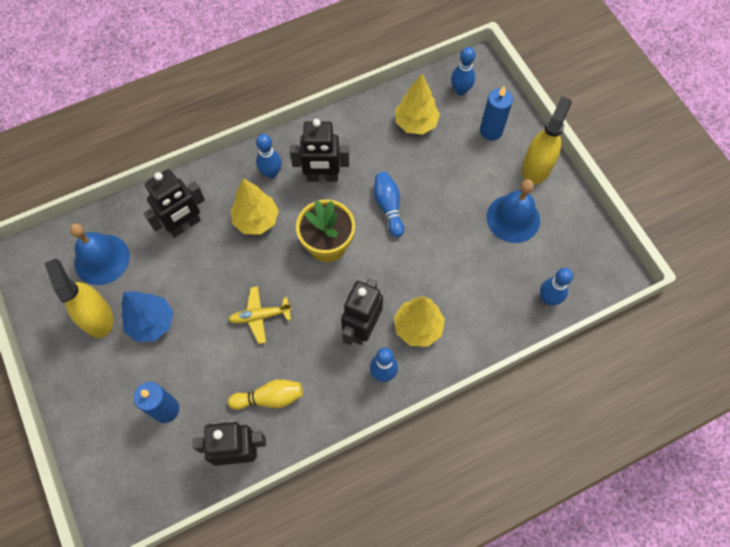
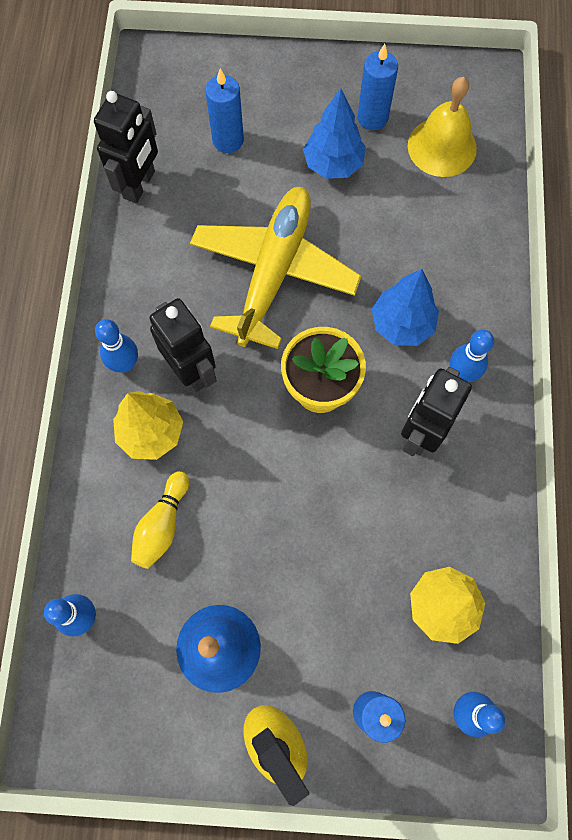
camera: 120 degrees right, 5 degrees up
yellow spray bottle [44,258,113,338] -> blue candle [357,44,398,130]
blue bell [70,223,130,285] -> yellow bell [408,77,477,177]
black robot [144,169,205,238] -> none
yellow plane [228,286,292,344] -> yellow plane [190,187,361,349], size x2.22
yellow bowling pin [228,379,303,410] -> yellow bowling pin moved to [131,471,189,569]
yellow tree [231,179,279,235] -> blue tree [372,269,439,346]
blue bowling pin [374,172,404,237] -> none

